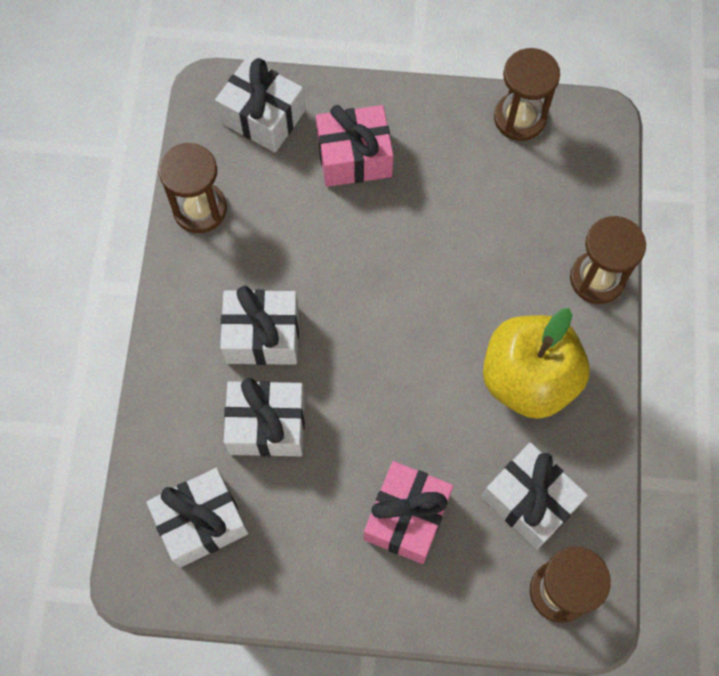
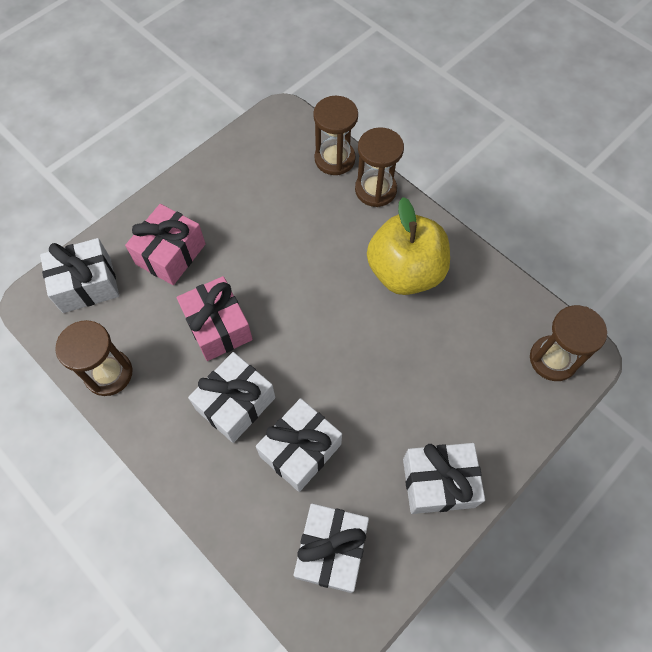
camera: 50 degrees left, 5 degrees down
pink gift [364,461,453,564] -> pink gift moved to [176,276,253,361]
white gift [482,443,588,549] -> white gift moved to [403,443,485,514]
brown hourglass [494,48,560,141] -> brown hourglass moved to [313,96,358,175]

